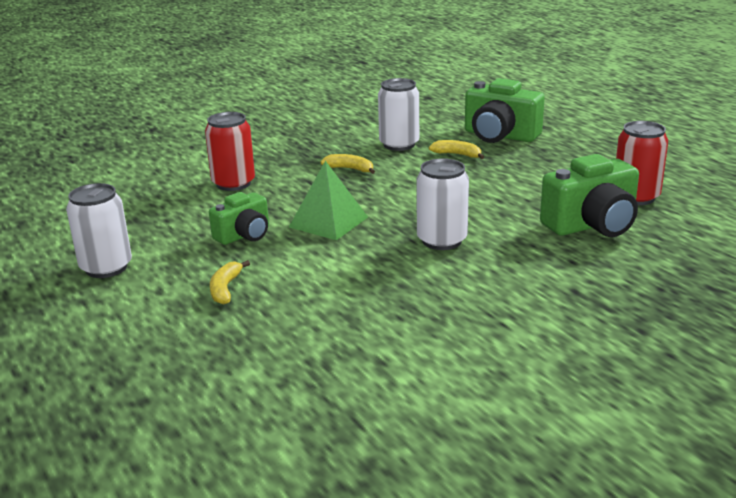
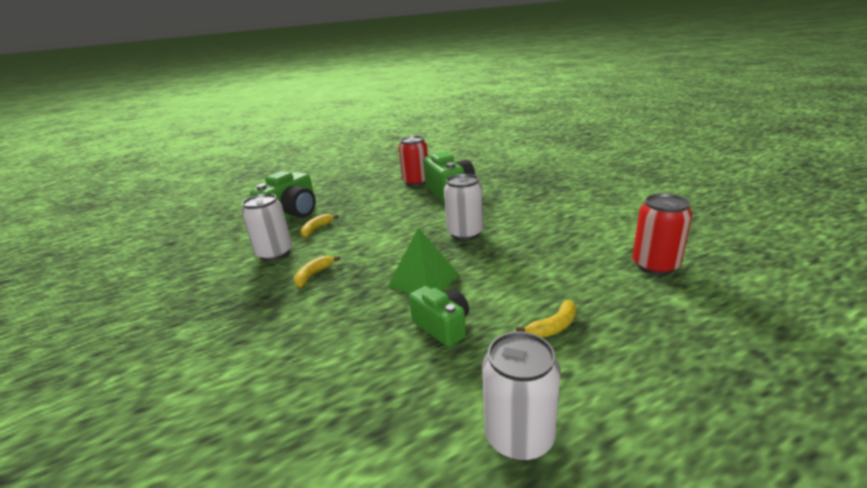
camera: 85 degrees left, 0 degrees up
red can [205,112,255,191] -> red can moved to [632,194,692,275]
yellow banana [210,260,250,304] -> yellow banana turned 45 degrees counterclockwise [516,300,576,337]

